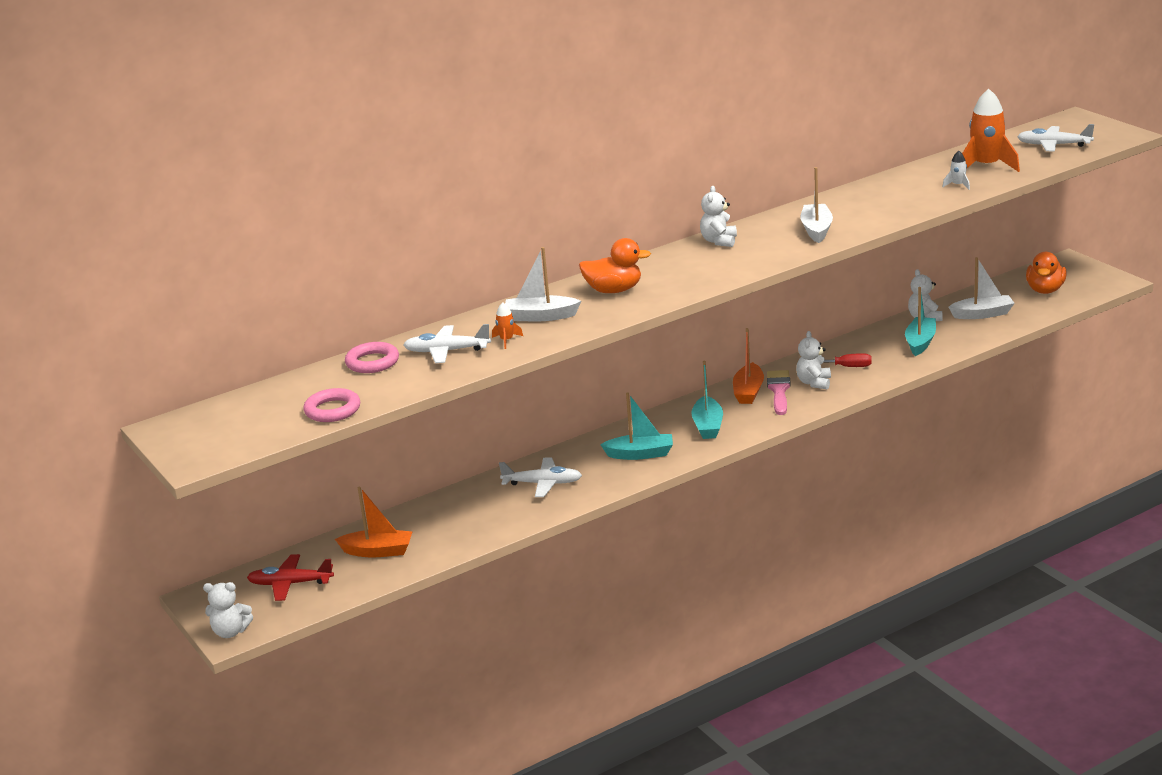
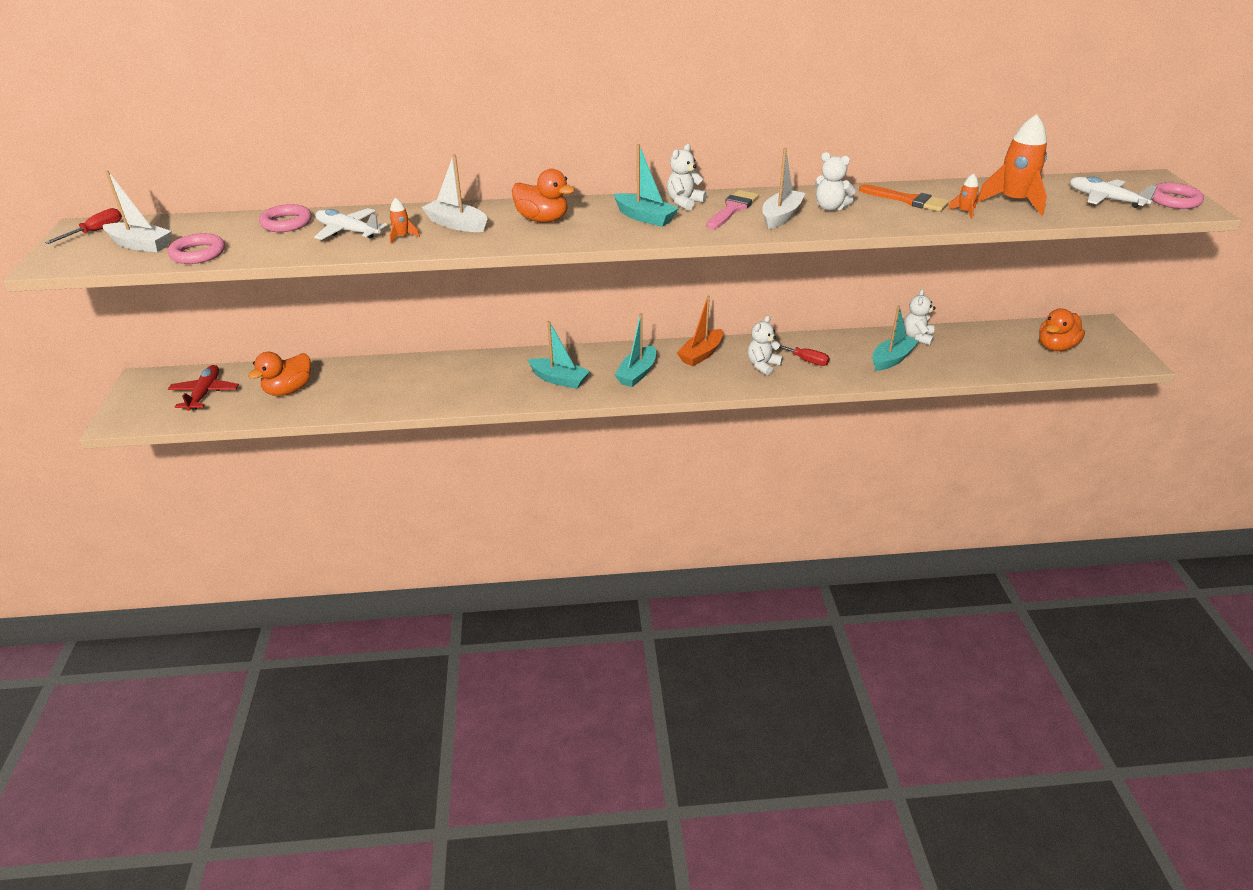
camera: 25 degrees right, 10 degrees up
white teddy bear [203,582,253,638] -> white teddy bear moved to [815,152,856,211]
red plane [247,554,334,601] -> red plane turned 60 degrees clockwise [168,365,239,411]
orange boat [335,487,413,558] -> orange duck [248,352,311,396]
white plane [499,457,582,497] -> none
pink brush [767,370,791,415] -> pink brush moved to [706,190,759,229]
white rocket [943,151,970,190] -> orange rocket [947,174,979,219]
white boat [948,257,1015,319] -> white boat moved to [103,170,172,252]
none -> red screwdriver [45,208,122,244]
none -> turquoise boat [614,144,679,227]
none -> orange brush [859,184,949,212]
none -> pink ring [1151,182,1204,209]

